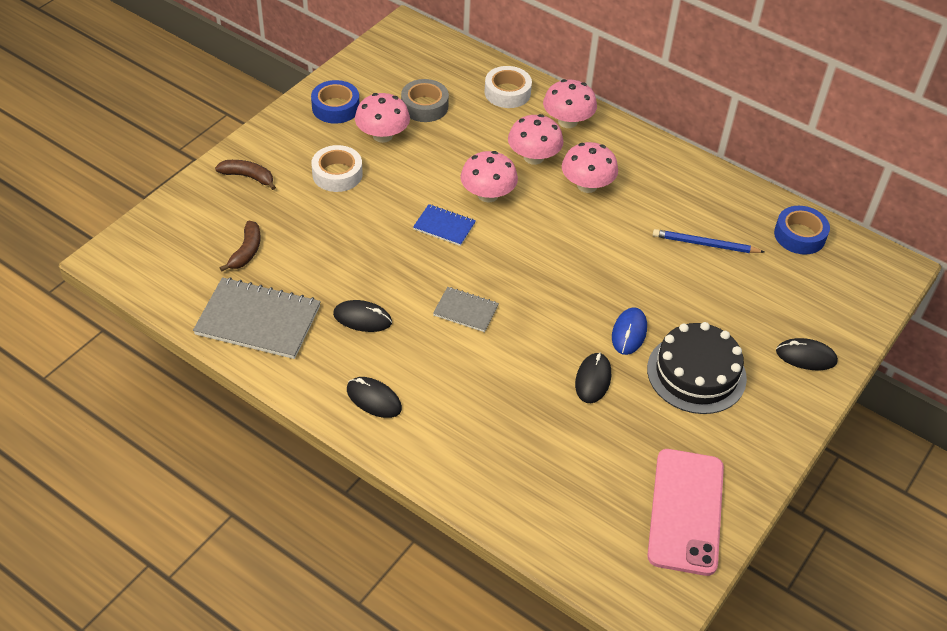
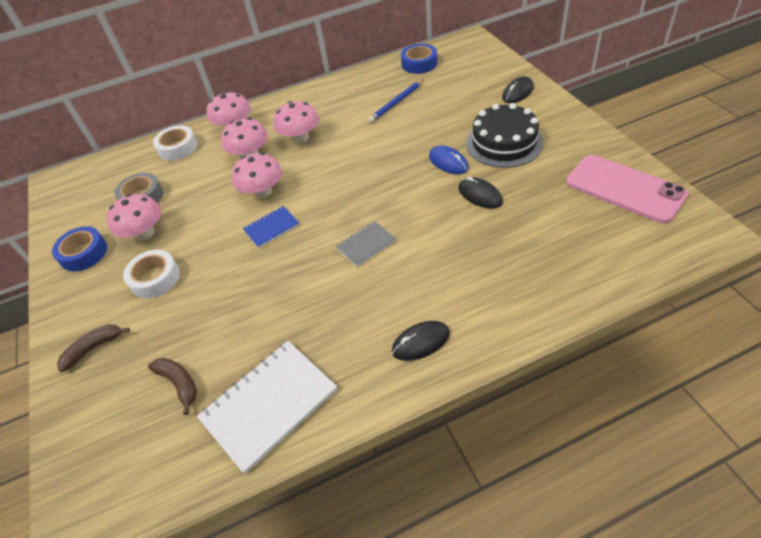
camera: 50 degrees left, 0 degrees up
grey notebook [193,277,321,359] -> white notebook [197,341,337,474]
black mouse [333,300,392,332] -> none

